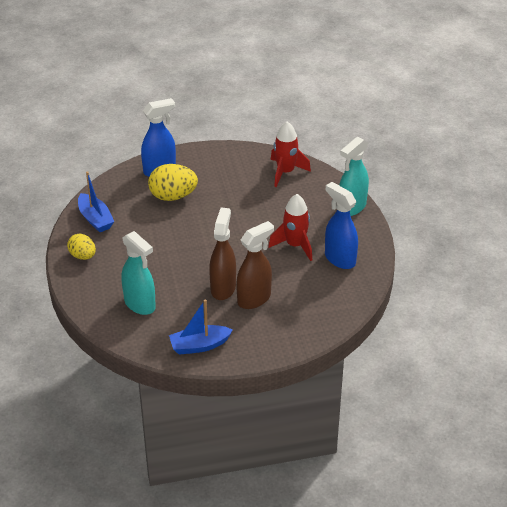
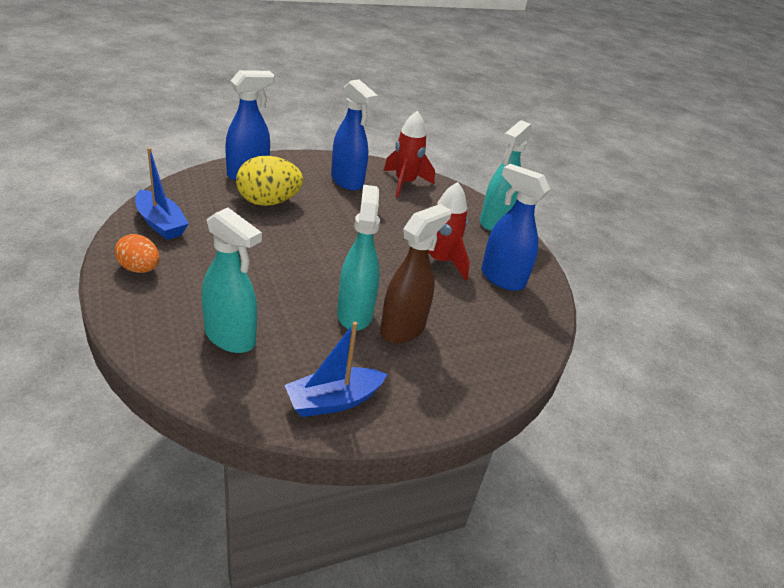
camera: 15 degrees left, 5 degrees down
yellow egg [67,234,96,260] -> orange egg [115,234,160,273]
brown spray bottle [209,207,236,300] -> turquoise spray bottle [337,185,380,331]
none -> blue spray bottle [331,79,378,191]

